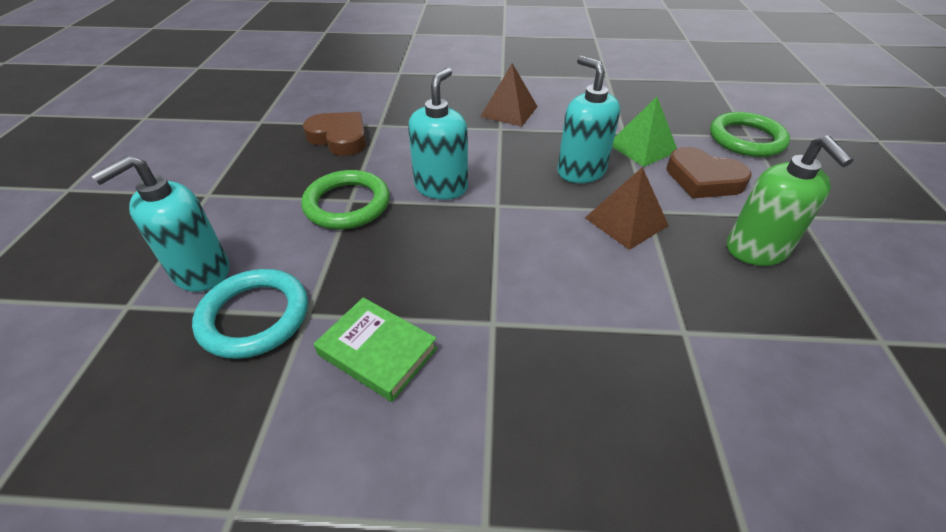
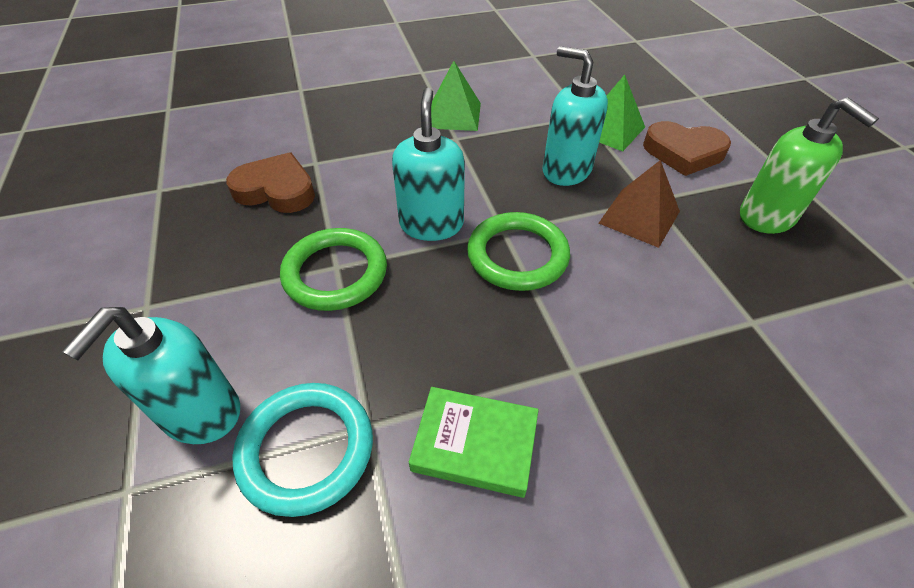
camera: 20 degrees left, 5 degrees up
brown pyramid [480,63,538,127] -> green pyramid [431,61,481,131]
green ring [710,112,790,157] -> green ring moved to [467,212,570,291]

